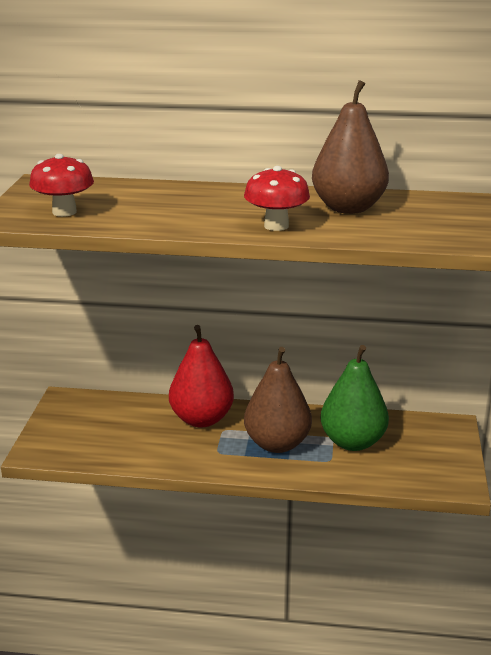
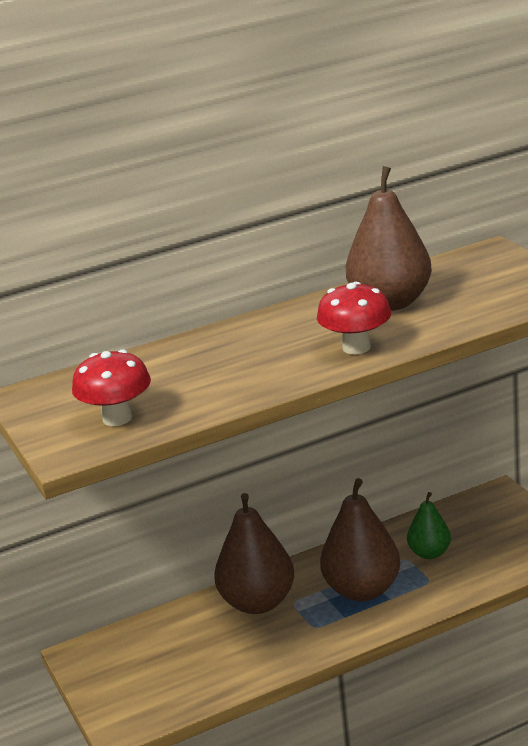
camera: 30 degrees left, 0 degrees up
red pear [169,325,234,428] -> brown pear [214,493,294,614]
green pear [321,345,389,451] -> green pear [407,492,451,559], size x0.57

